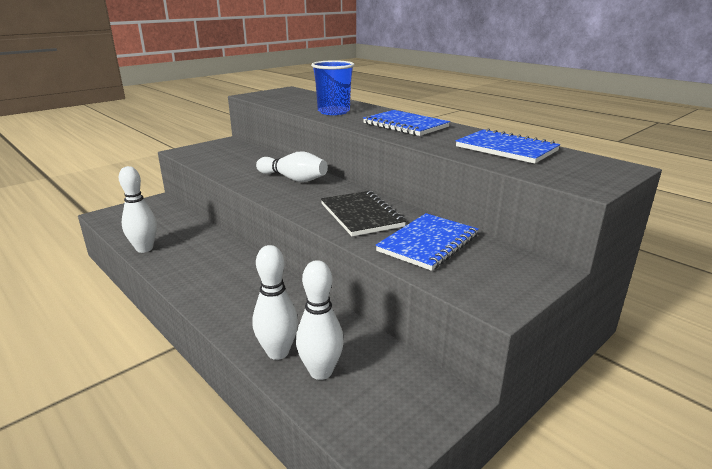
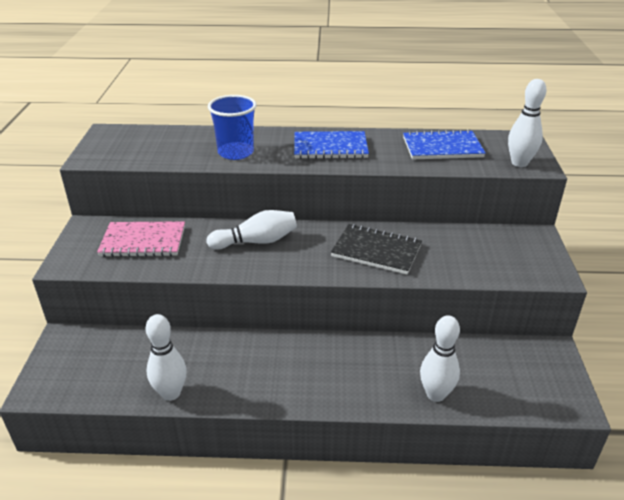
camera: 45 degrees left, 10 degrees up
white bowling pin [296,260,344,380] -> white bowling pin moved to [508,79,546,167]
blue notebook [375,213,479,271] -> none
none -> pink notebook [97,221,185,257]

